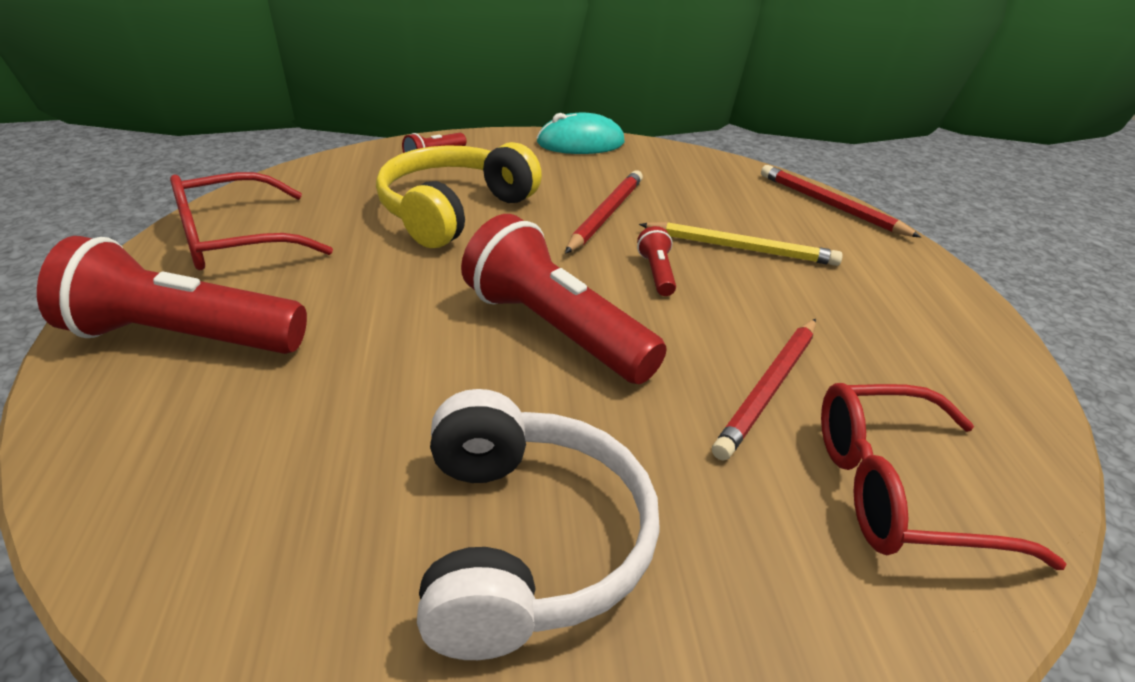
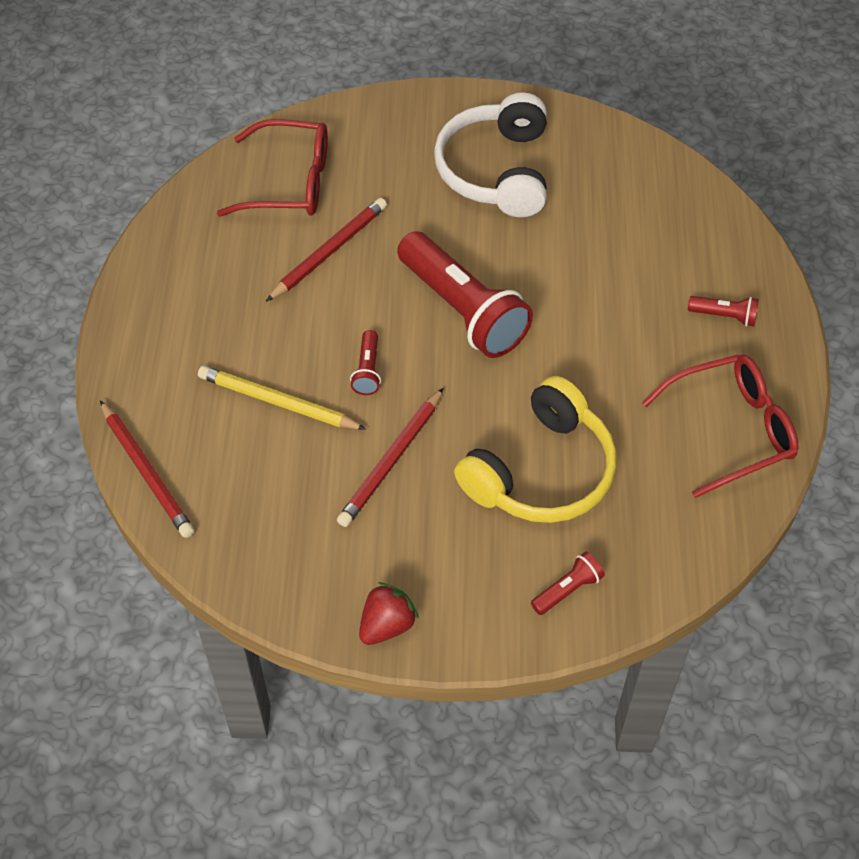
camera: 170 degrees left, 20 degrees up
red flashlight [37,236,307,354] -> red flashlight [688,296,759,326], size x0.43
turquoise mouse [537,112,625,154] -> red strawberry [359,582,419,645]

